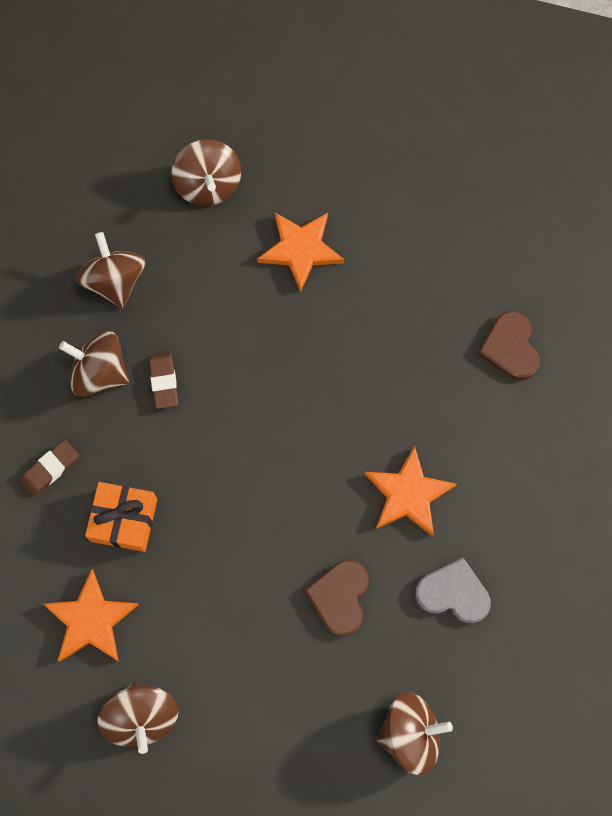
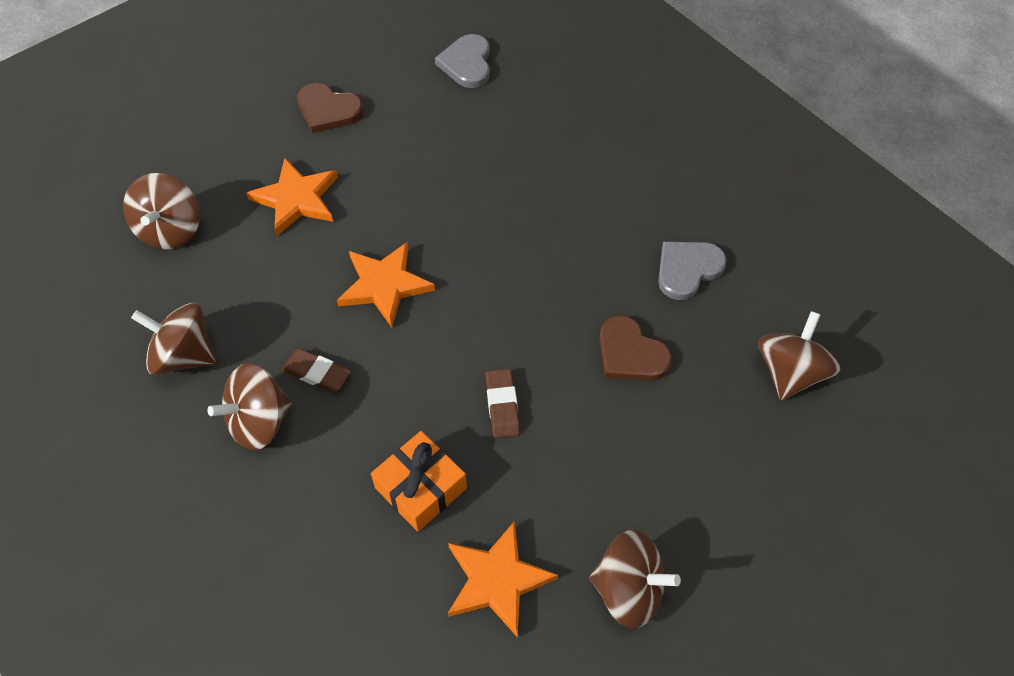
camera: 55 degrees left, 15 degrees down
brown eraser [20,440,79,497] -> brown eraser moved to [485,369,520,438]
brown spinning top [171,139,241,206] -> brown spinning top turned 75 degrees clockwise [123,173,200,249]
orange star [365,446,456,537] -> orange star moved to [337,242,435,327]
brown heart [478,311,540,380] -> brown heart moved to [297,83,364,133]
none -> grey heart [435,34,490,88]

